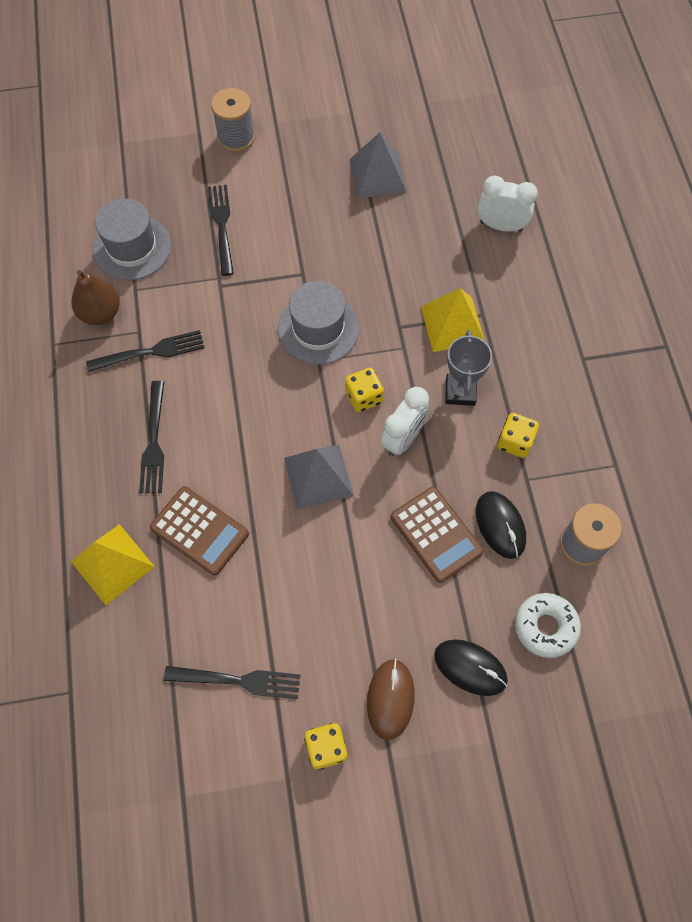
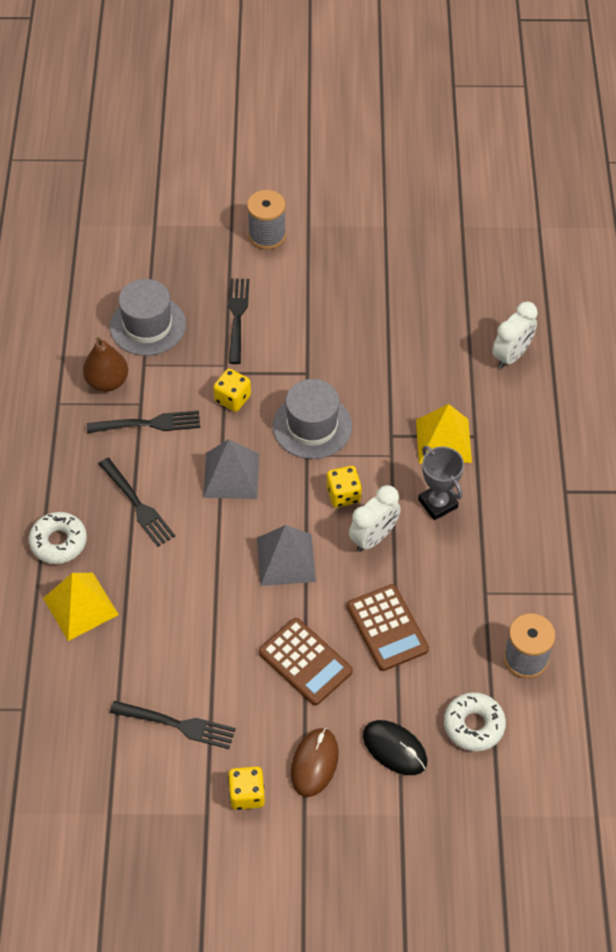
camera: 10 degrees right, 10 degrees down
black fork [139,381,164,493] -> black fork turned 45 degrees counterclockwise [99,458,175,547]
brown calculator [150,486,249,576] -> brown calculator moved to [259,618,353,705]
grey pyramid [350,132,406,198] -> grey pyramid moved to [203,439,259,499]
grey trophy [445,330,492,406] -> grey trophy turned 45 degrees counterclockwise [418,446,464,520]
black mouse [476,491,526,559] -> none
white clock [478,176,538,231] -> white clock turned 105 degrees clockwise [492,302,538,369]
yellow dice [498,413,539,458] -> yellow dice moved to [213,369,251,412]
none -> white donut [29,512,87,564]

